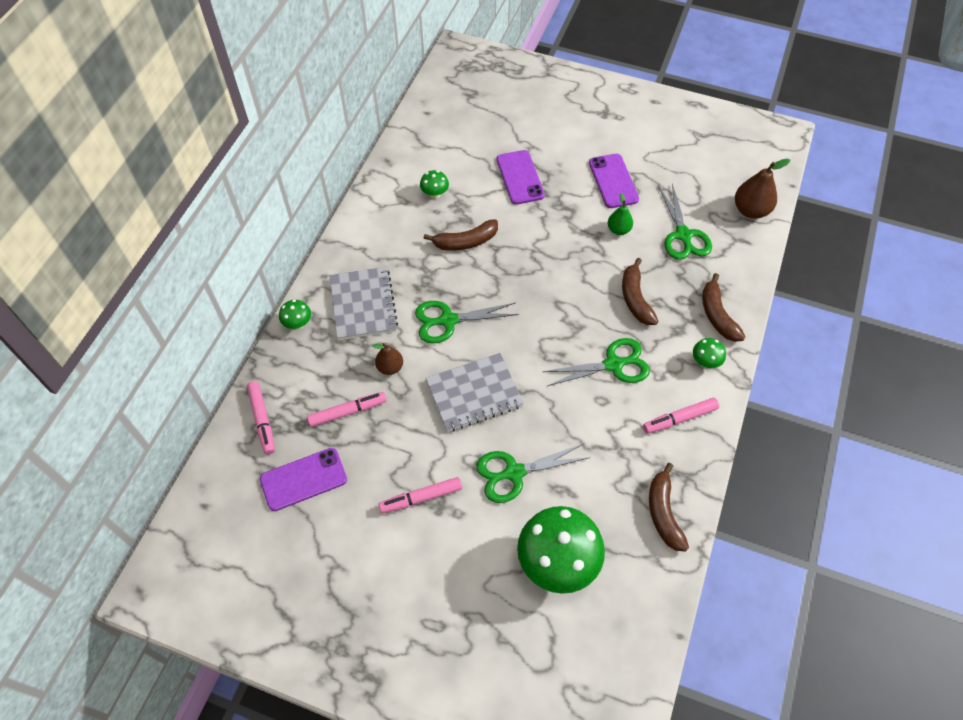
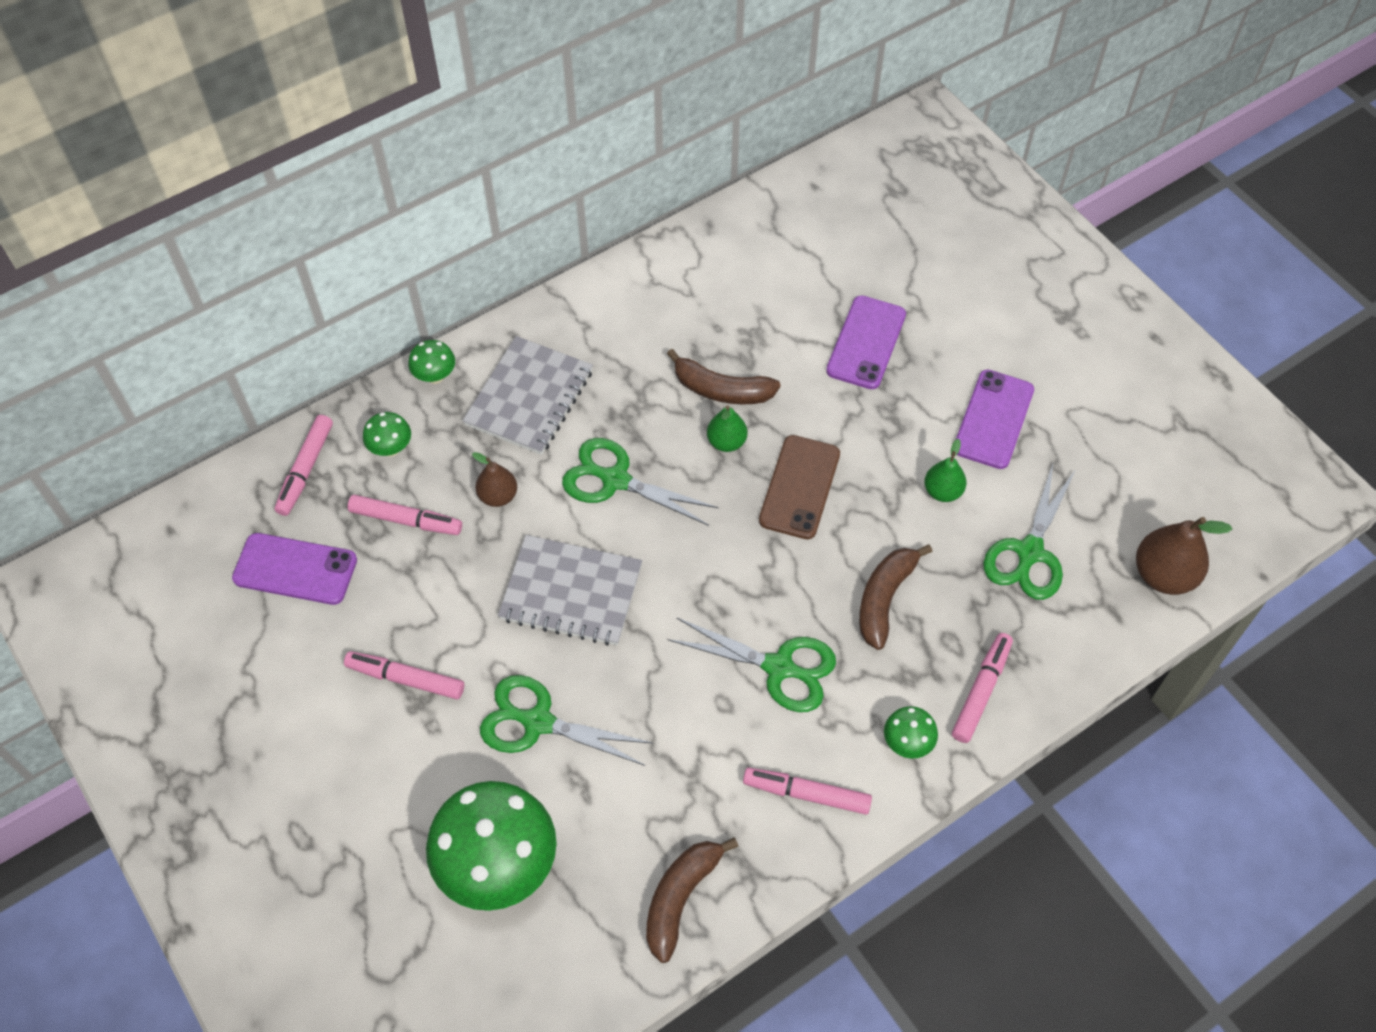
camera: 35 degrees right, 0 degrees up
green mushroom [420,170,449,199] -> green mushroom moved to [363,412,411,457]
brown banana [702,273,745,342] -> pink marker [952,633,1013,743]
none -> green pear [707,405,747,452]
none -> brown phone [759,435,840,539]

